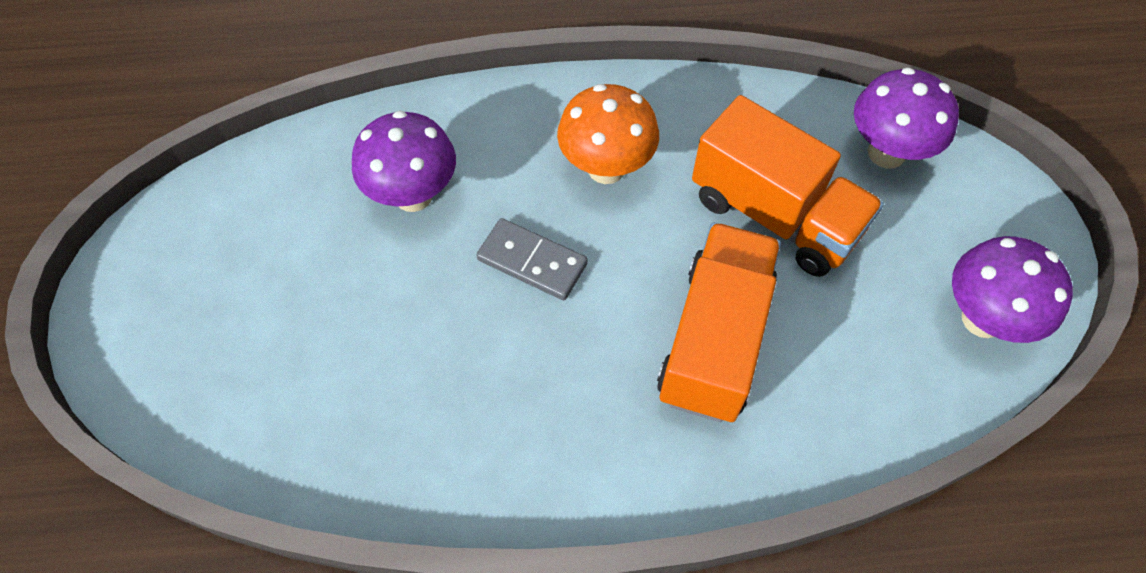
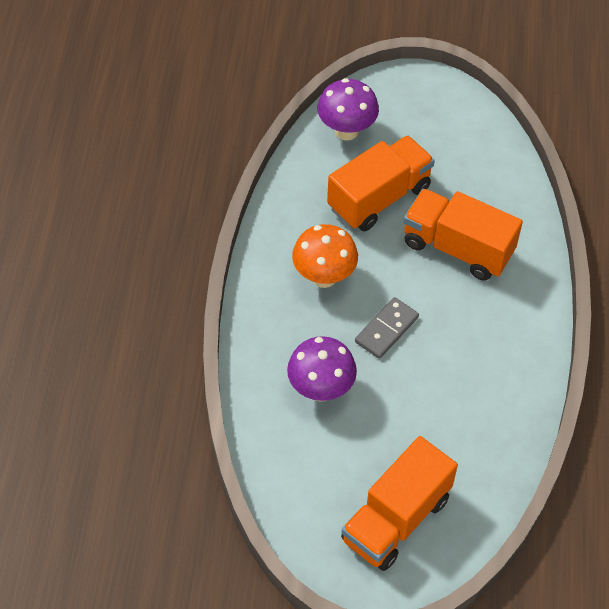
camera: 80 degrees left, 5 degrees down
purple mushroom [952,236,1073,343] -> none
none -> orange truck [341,436,458,571]

